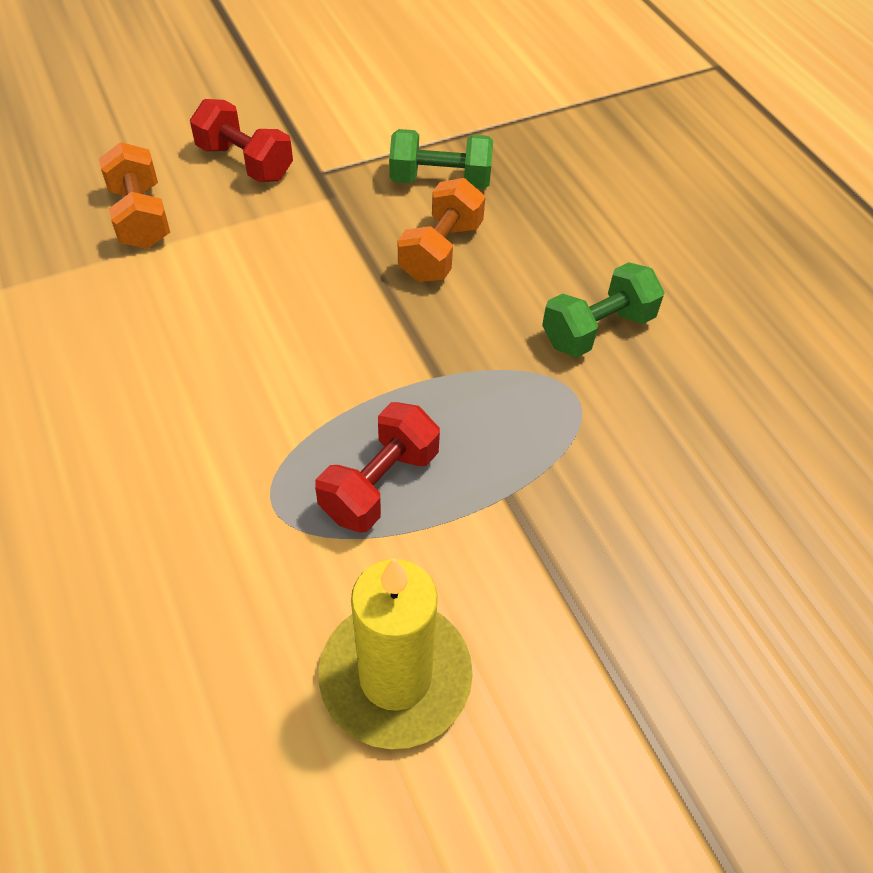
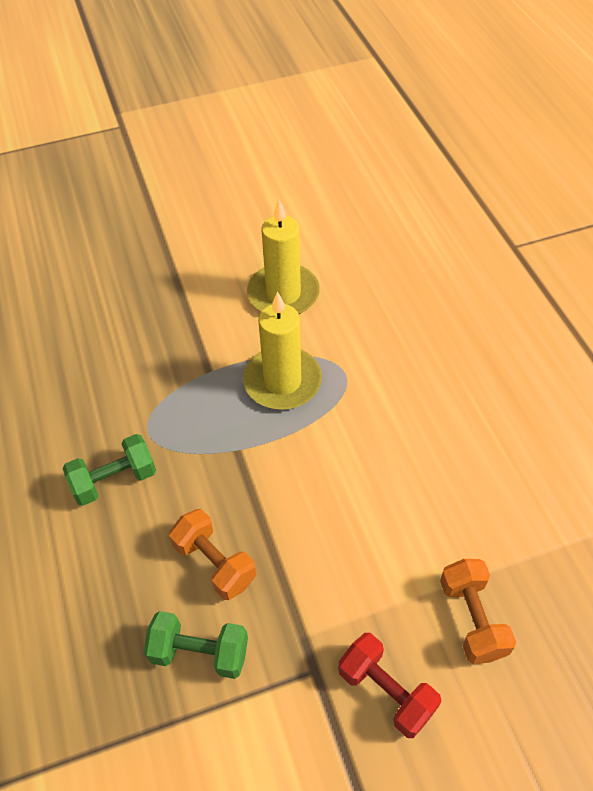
camera: 170 degrees left, 0 degrees up
red dumbbell [315,402,440,533] -> yellow candle [243,291,322,410]
orange dumbbell [398,178,485,282] -> orange dumbbell turned 75 degrees counterclockwise [169,509,256,600]

